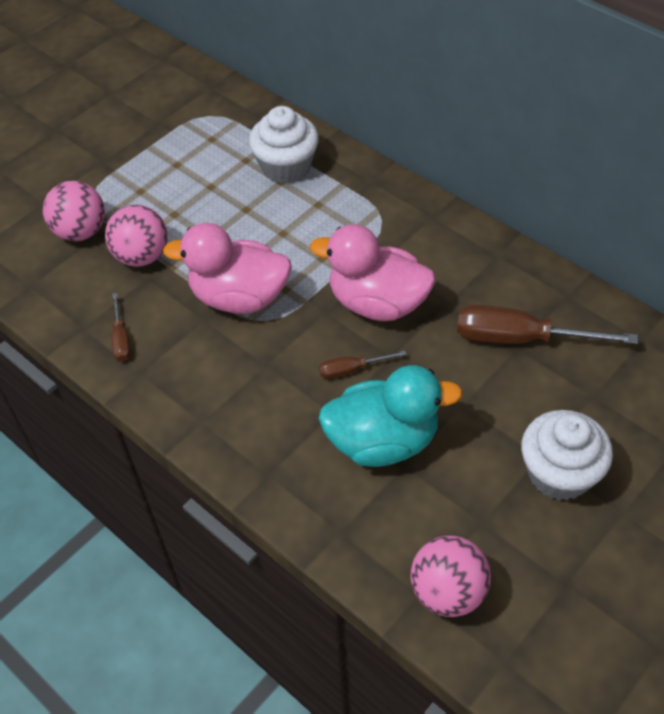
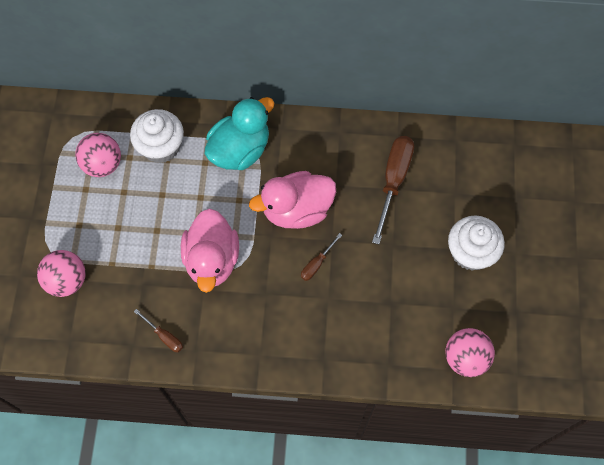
camera: 40 degrees left, 15 degrees up
pink ball [105,205,168,267] -> pink ball moved to [75,133,121,177]
pink duck [163,223,292,314] -> pink duck turned 60 degrees counterclockwise [181,208,239,293]
turquoise duck [318,365,463,467] -> turquoise duck moved to [205,97,274,170]
brown screwdriver [457,305,638,344] -> brown screwdriver turned 135 degrees clockwise [372,136,414,244]

